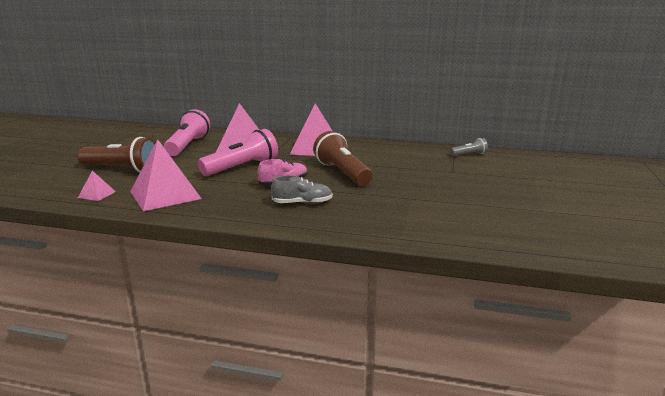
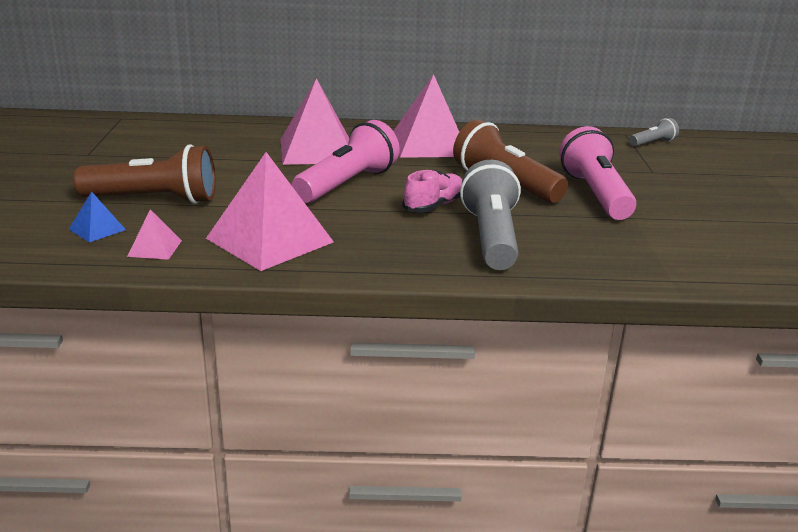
camera: 15 degrees left, 5 degrees up
pink flashlight [164,109,210,156] -> pink flashlight moved to [559,126,637,220]
grey shoe [271,175,333,204] -> grey flashlight [460,160,521,270]
none -> blue pyramid [69,191,126,242]

